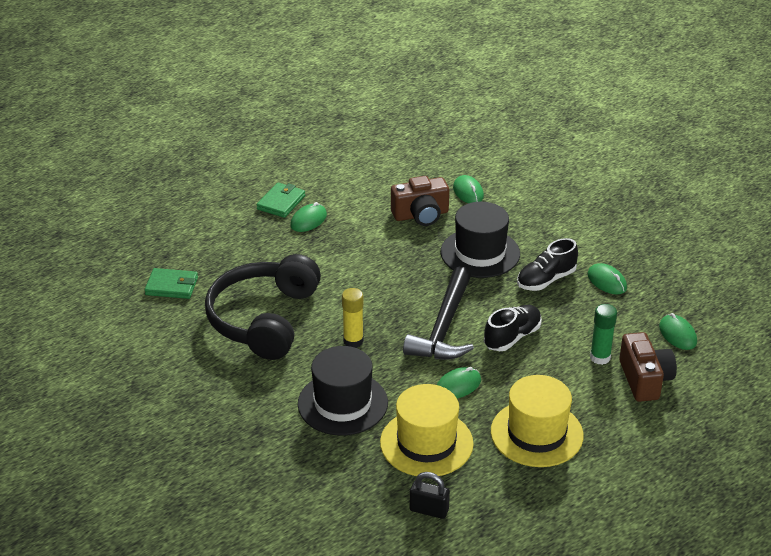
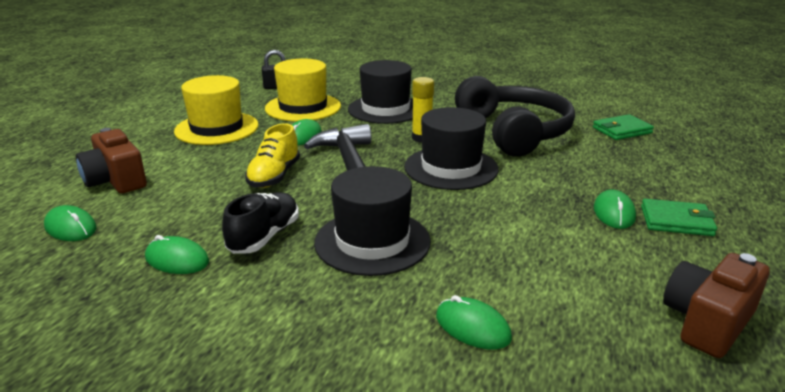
camera: 150 degrees right, 10 degrees down
green wallet [256,183,305,218] -> green wallet turned 75 degrees counterclockwise [641,199,717,236]
brown camera [391,176,449,226] -> brown camera moved to [663,253,770,358]
black shoe [484,305,542,351] -> yellow shoe [245,123,300,188]
green glue stick [590,304,617,365] -> none
none -> black hat [404,107,499,190]

